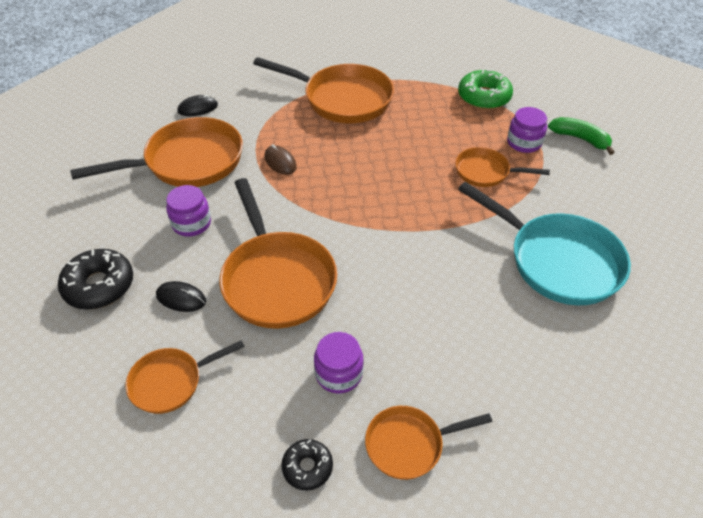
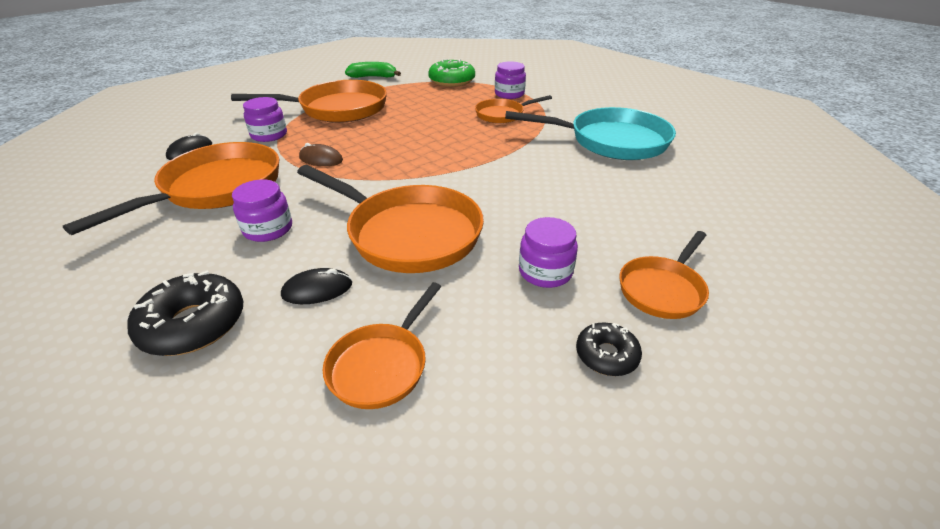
camera: 35 degrees left, 10 degrees down
green banana [548,117,615,155] -> green banana moved to [345,62,401,78]
none -> purple jar [243,97,287,142]

